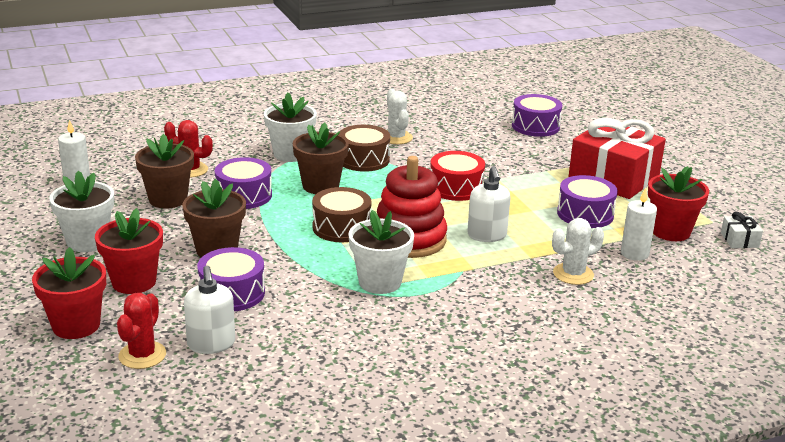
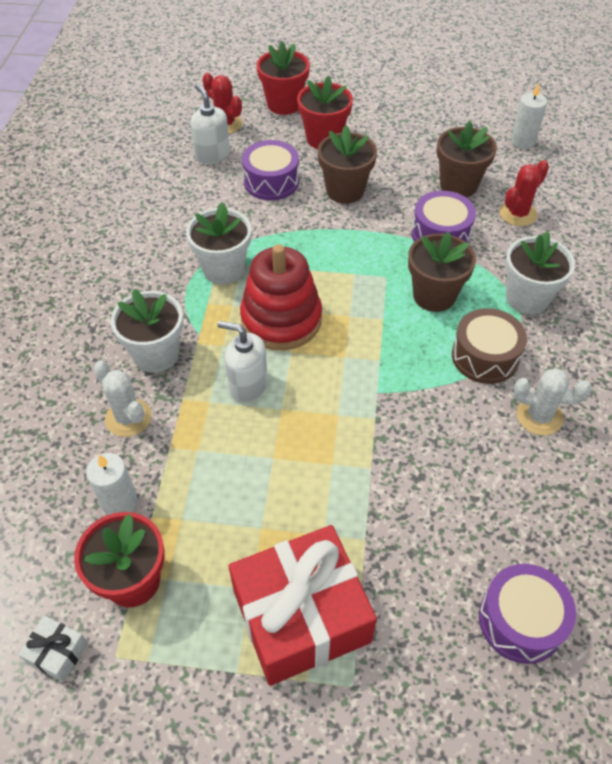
camera: 120 degrees right, 25 degrees up
white flower pot [49,171,114,252] -> white flower pot moved to [111,289,183,373]
white soap dispenser [184,266,235,354] -> white soap dispenser turned 45 degrees clockwise [190,84,230,164]
brown drum [312,187,371,242] -> none
red drum [430,151,485,201] -> none
white cactus [552,218,604,285] -> white cactus turned 45 degrees counterclockwise [94,361,152,437]
purple drum [557,175,618,228] -> none

